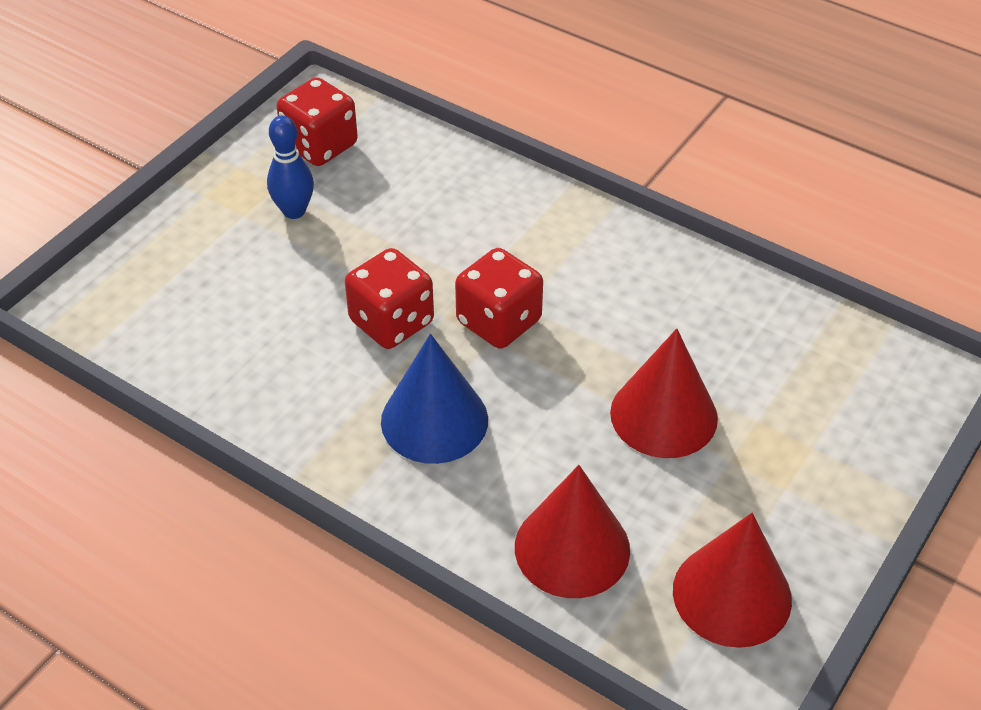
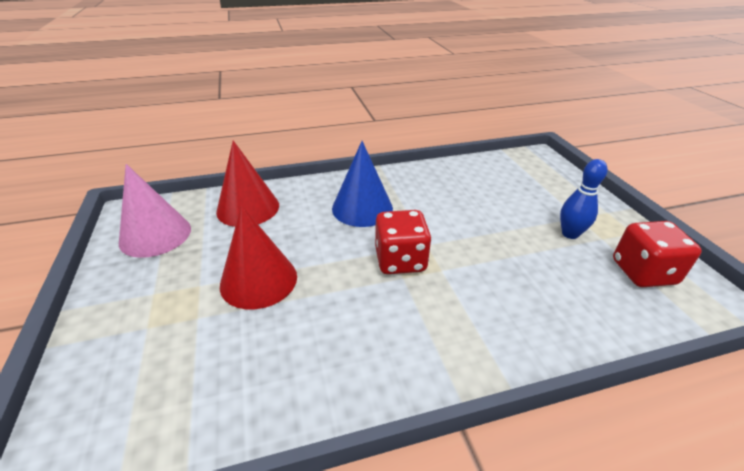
camera: 130 degrees right, 10 degrees down
red dice [345,248,434,349] -> none
red cone [673,513,792,648] -> pink cone [119,164,191,258]

